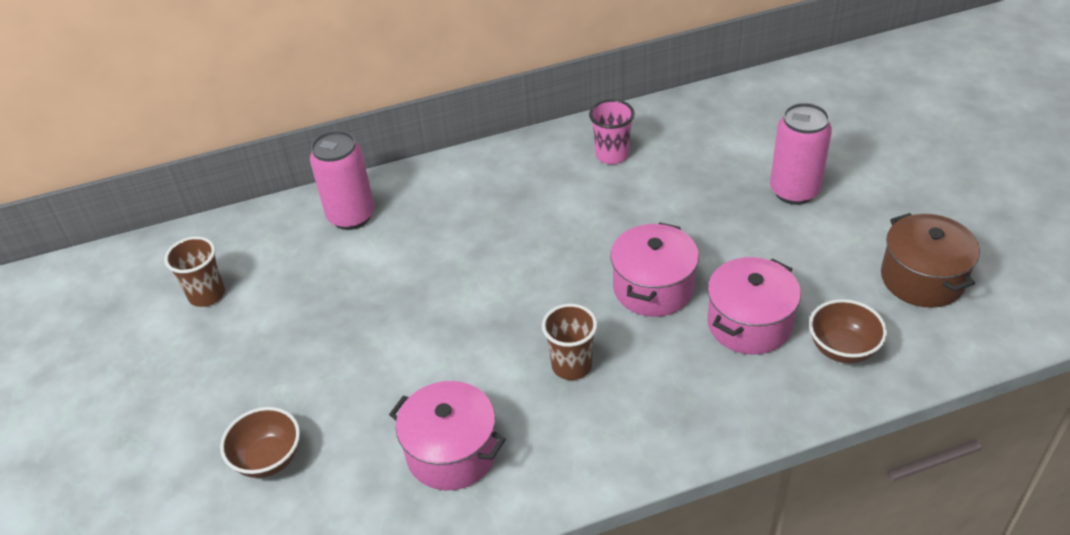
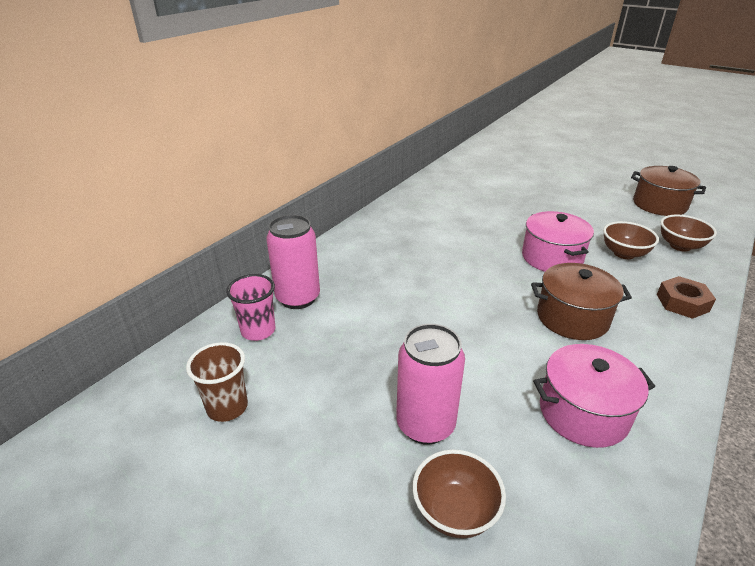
camera: 40 degrees left, 10 degrees down
brown cup [542,304,597,380] -> brown pot [531,263,632,340]
pink cup [589,99,635,165] -> pink cup moved to [226,274,275,341]
pink pot [707,257,801,355] -> brown bowl [603,221,659,259]
pink can [770,103,832,205] -> pink can moved to [396,324,465,445]
none -> brown nut [657,276,716,319]

